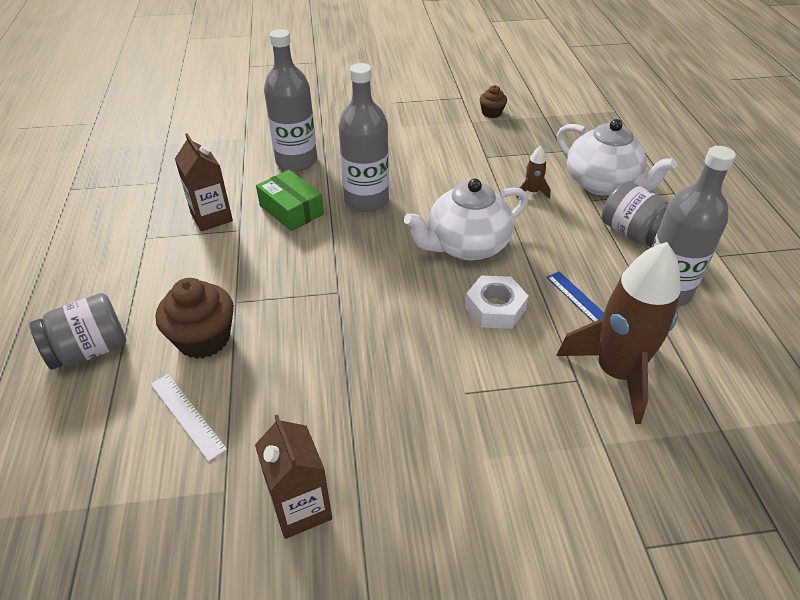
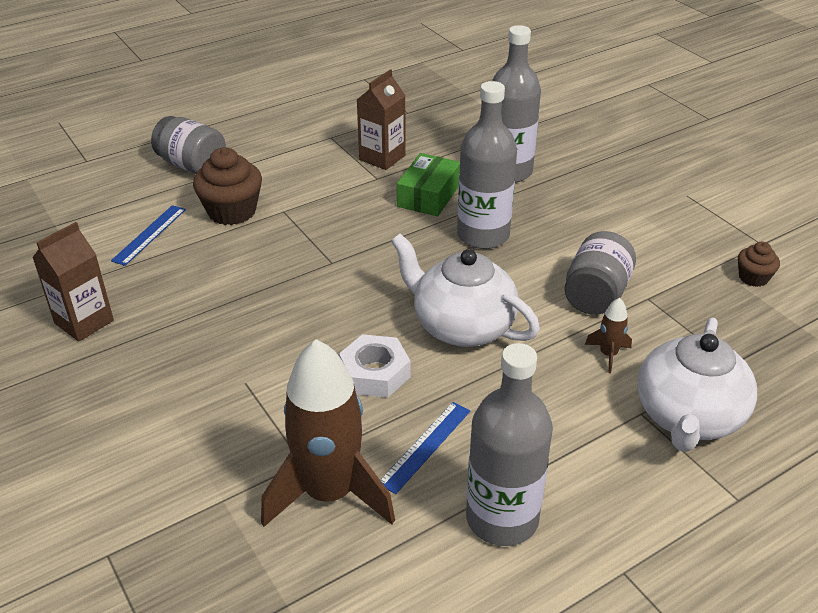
camera: 65 degrees right, 5 degrees down
white ruler [151,374,227,461] -> blue ruler [111,205,186,266]
grey jar [602,181,669,247] -> grey jar moved to [564,231,636,315]

